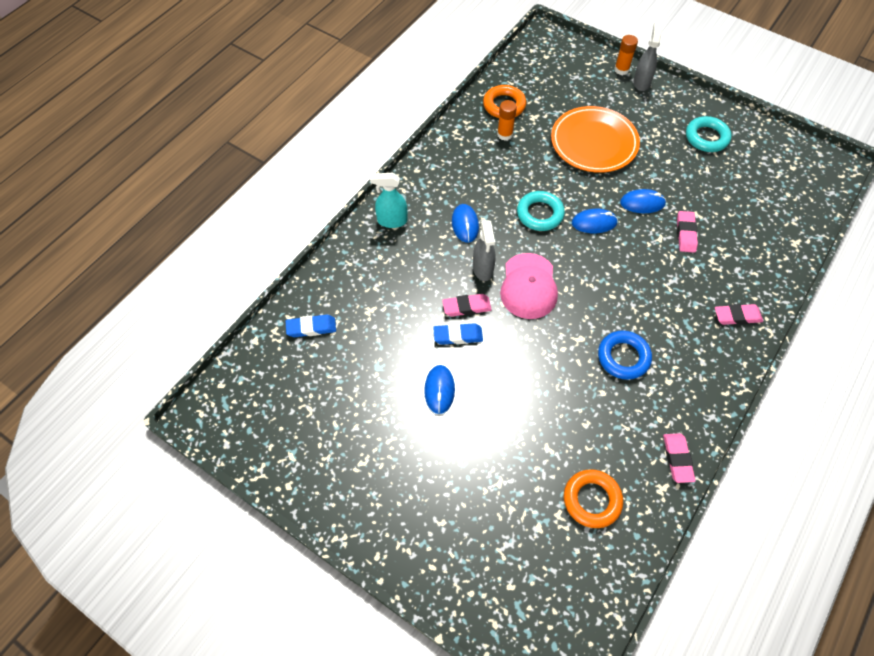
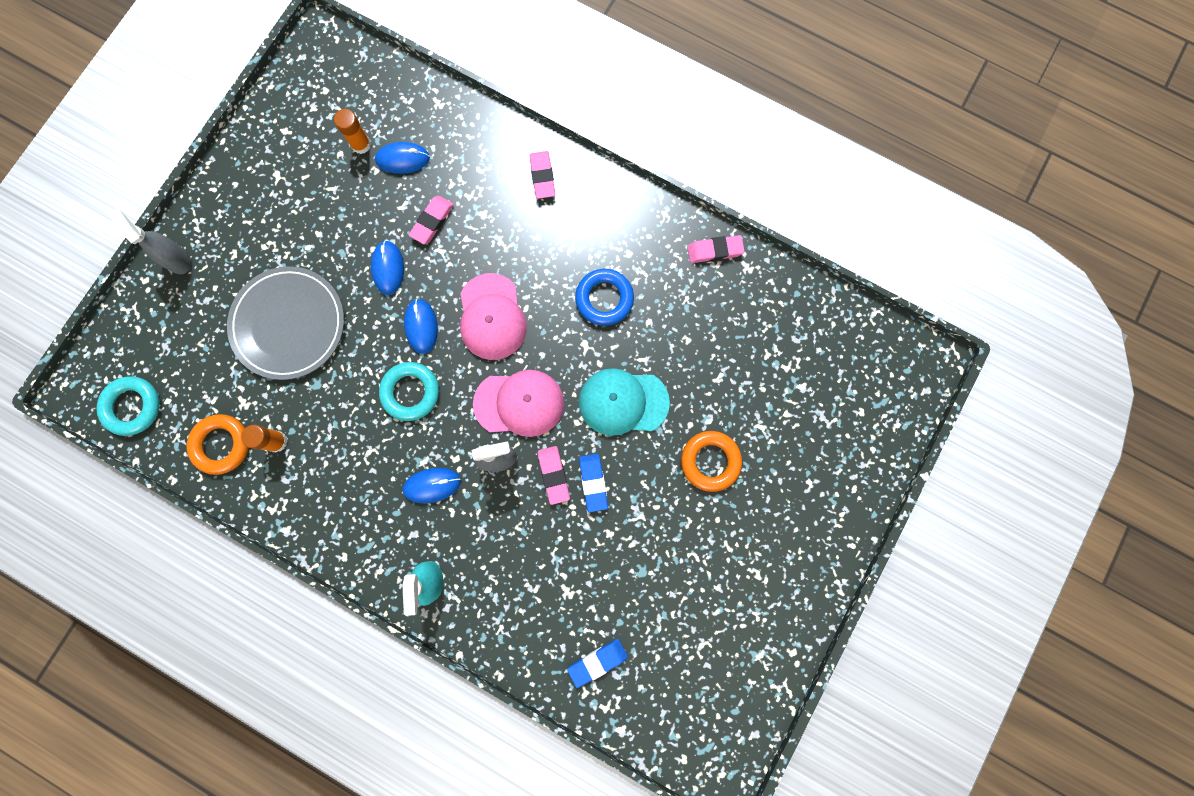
camera: 95 degrees left, 20 degrees up
blue eraser [286,315,336,337] -> blue eraser turned 75 degrees clockwise [567,639,628,688]
blue mouse [424,365,455,414] -> blue mouse moved to [375,142,430,174]
orange plate [551,106,640,173] -> grey plate [227,266,344,380]
orange ring [564,469,623,528] -> orange ring moved to [681,431,742,492]
orange glue stick [614,35,638,75] -> orange glue stick moved to [334,109,371,154]
grey spray bottle [633,23,662,91] -> grey spray bottle turned 45 degrees clockwise [109,209,190,274]
pink eraser [677,211,698,253] -> pink eraser turned 60 degrees counterclockwise [409,196,454,244]
turquoise ring [686,116,732,152] -> turquoise ring moved to [96,376,160,436]
none -> pink cap [460,273,527,360]
none -> turquoise cap [579,368,670,436]

